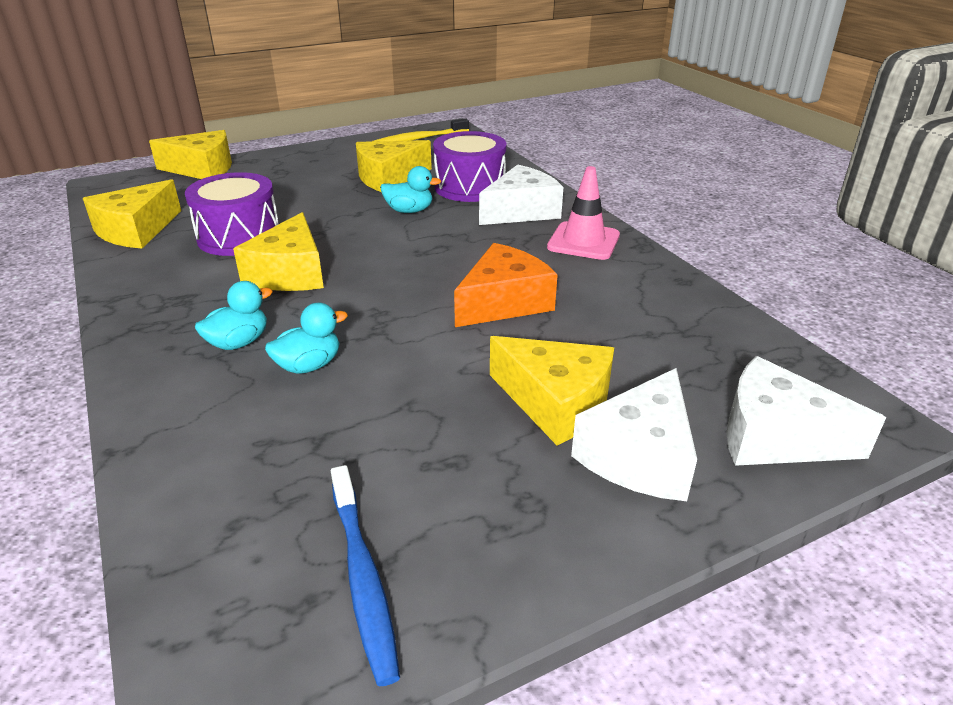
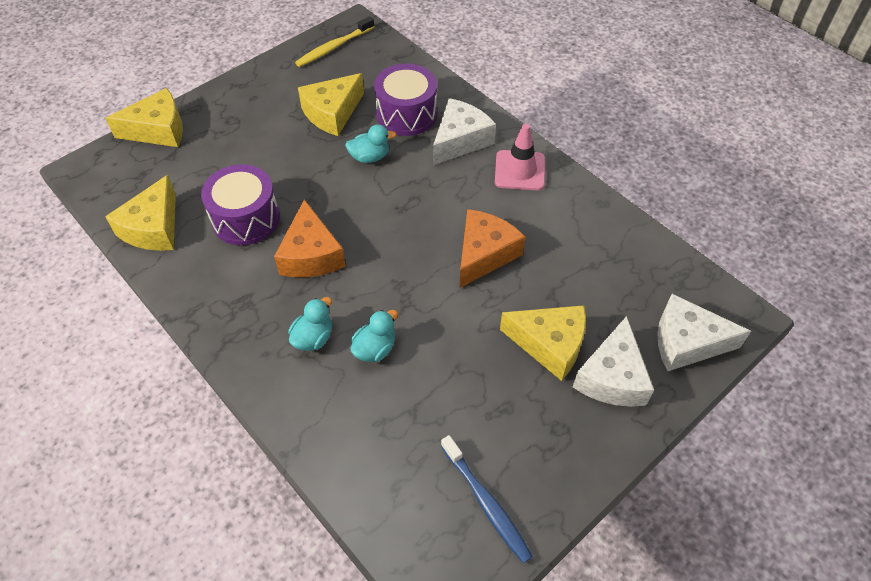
camera: 15 degrees left, 20 degrees up
yellow cheese [233,212,324,291] -> orange cheese [274,199,346,277]

